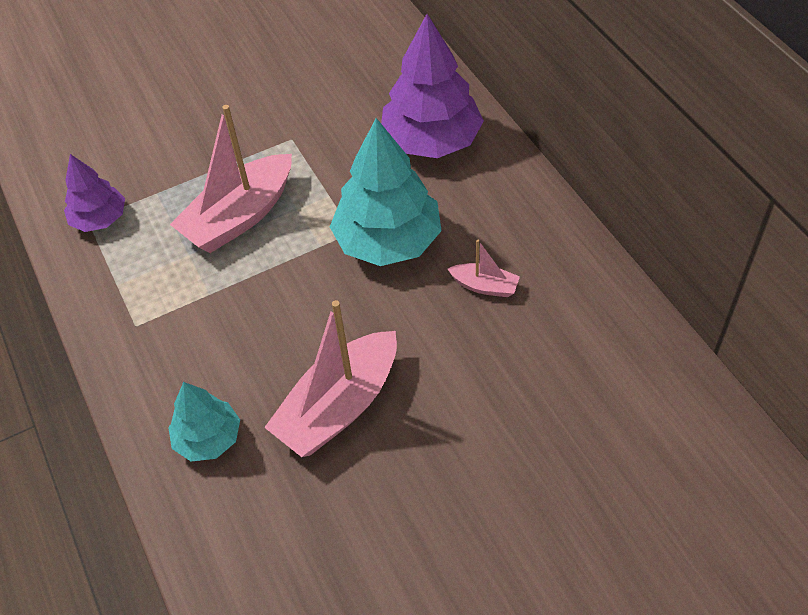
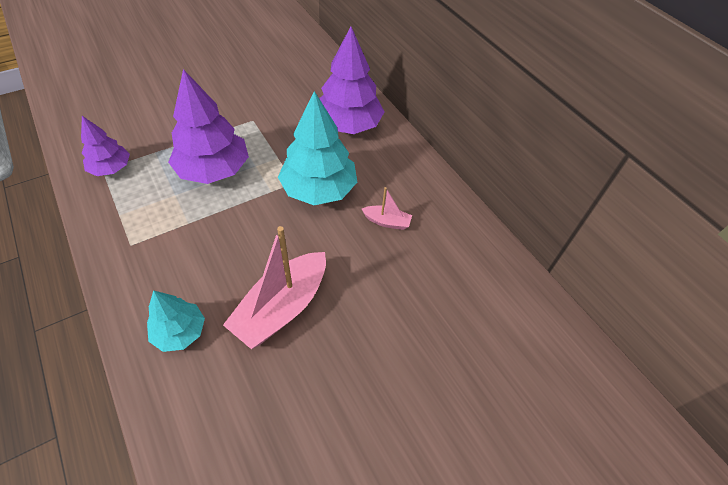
camera: 10 degrees left, 0 degrees up
pink boat [170,105,292,253] -> purple tree [168,69,249,184]

